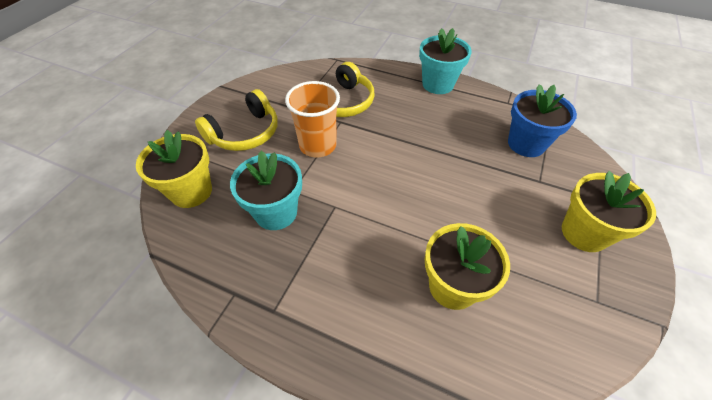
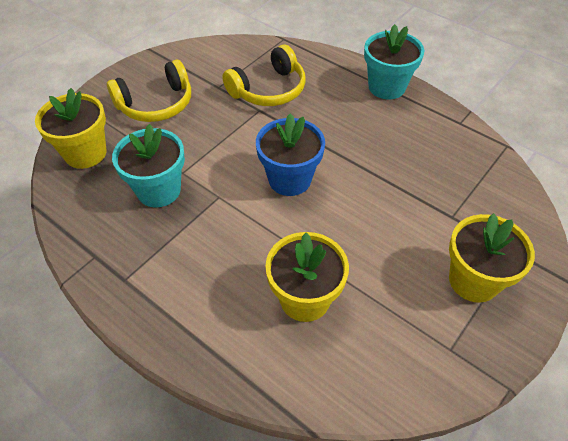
camera: 15 degrees right, 0 degrees up
orange cup [285,81,340,158] -> none
blue flower pot [508,84,577,157] -> blue flower pot moved to [256,113,325,196]

